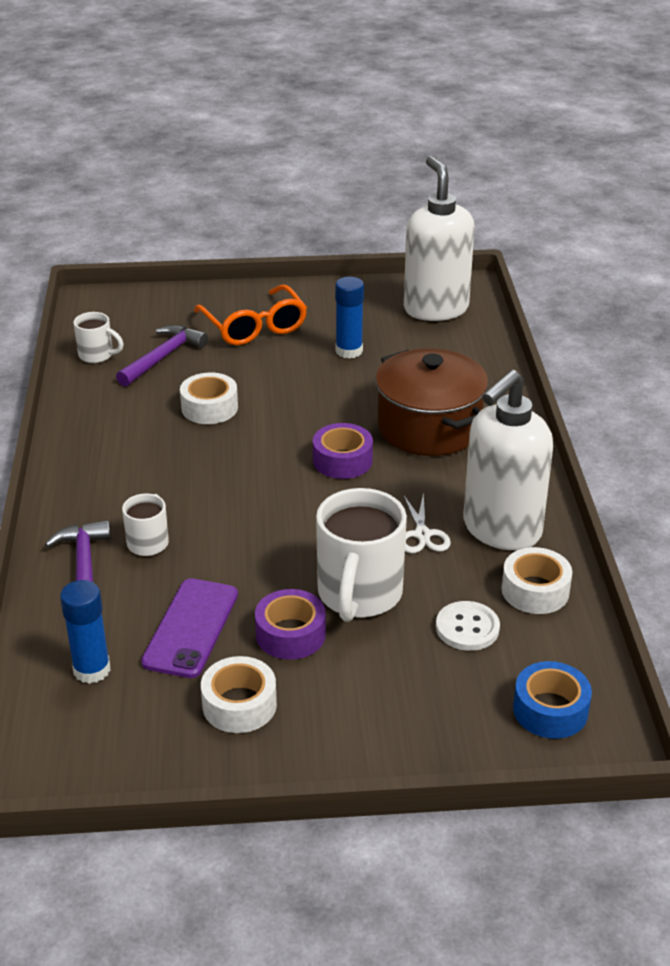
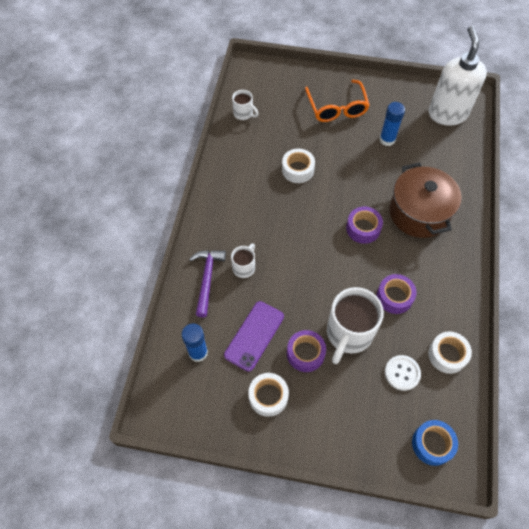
camera: 15 degrees right, 25 degrees up
purple hammer [116,325,208,387] -> none
white scissors [403,492,451,553] -> purple tape [377,274,416,314]
white soap dispenser [463,370,553,550] -> none

